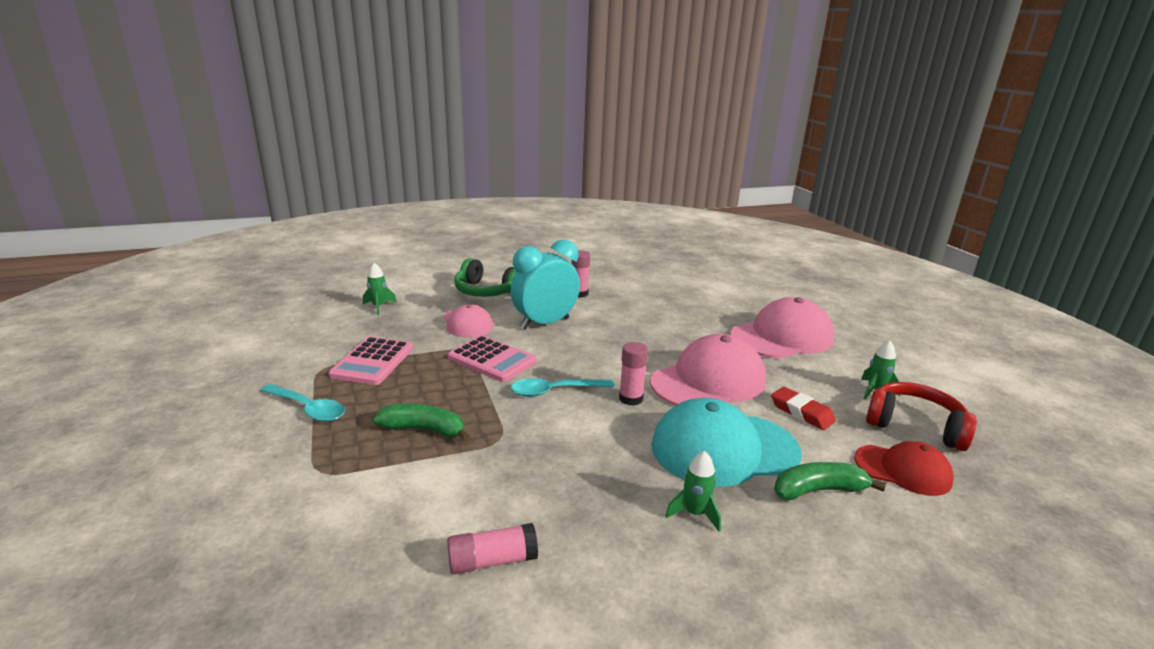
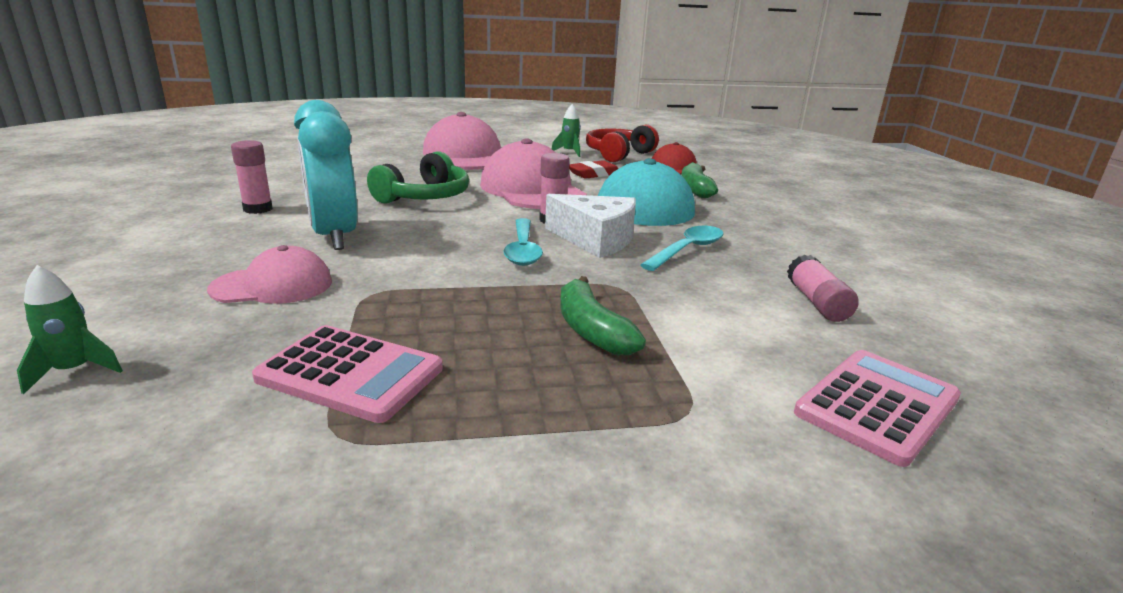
camera: 80 degrees left, 0 degrees up
turquoise spoon [260,384,345,422] -> turquoise spoon moved to [640,226,724,271]
green banana [373,404,470,441] -> green banana turned 45 degrees counterclockwise [560,276,646,355]
pink calculator [448,335,536,382] -> pink calculator moved to [794,350,961,467]
green headphones [454,258,516,297] -> green headphones moved to [367,151,469,204]
green rocket [665,451,721,532] -> none
none -> white cheese [545,194,636,258]

